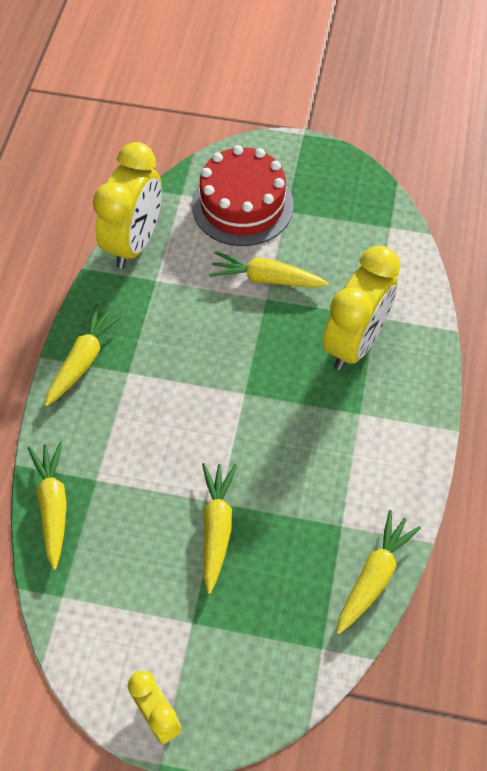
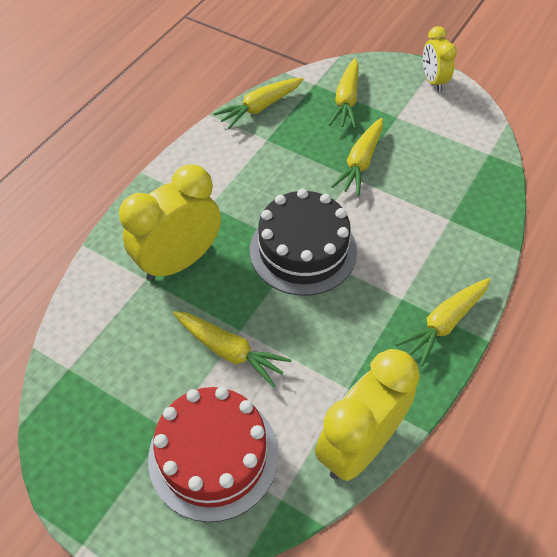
camera: 160 degrees left, 5 degrees down
yellow carrot [28,441,67,570] -> yellow carrot moved to [329,58,359,128]
none -> black cake [250,189,357,296]

